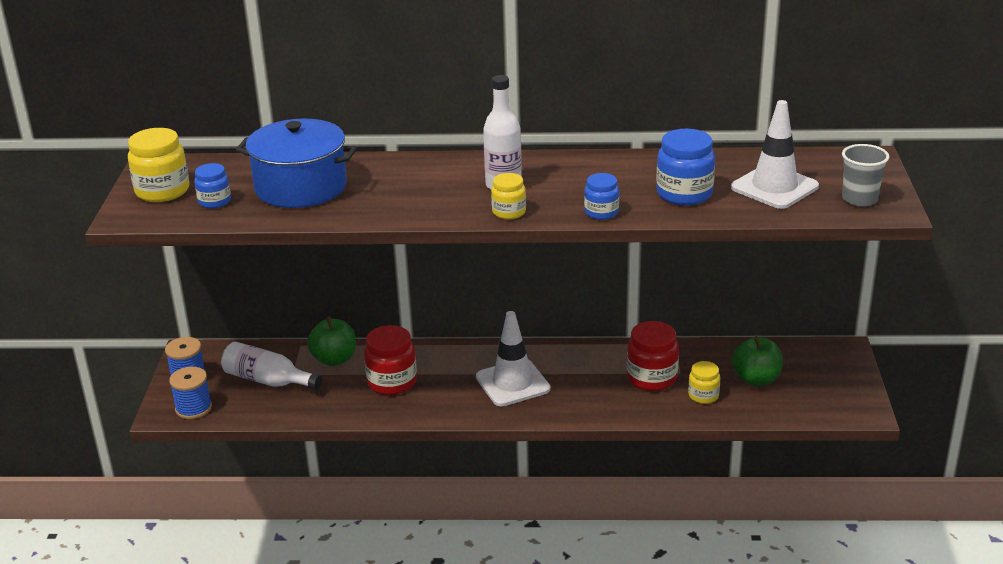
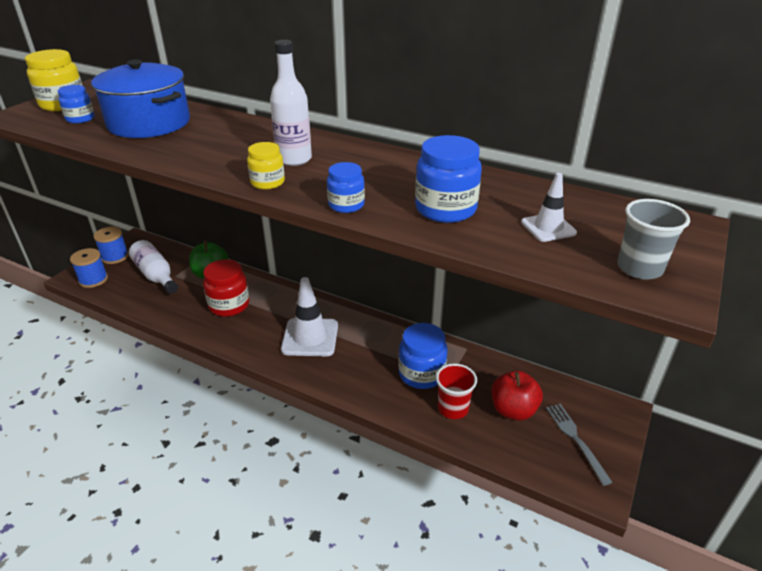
camera: 25 degrees right, 5 degrees up
red jar [627,321,679,391] -> blue jar [398,323,447,389]
yellow jar [688,361,720,404] -> red cup [436,364,477,419]
white traffic cone [731,100,819,209] -> white traffic cone [521,173,577,242], size x0.55
green apple [732,336,783,386] -> red apple [492,371,543,420]
none -> grey fork [546,404,613,486]

